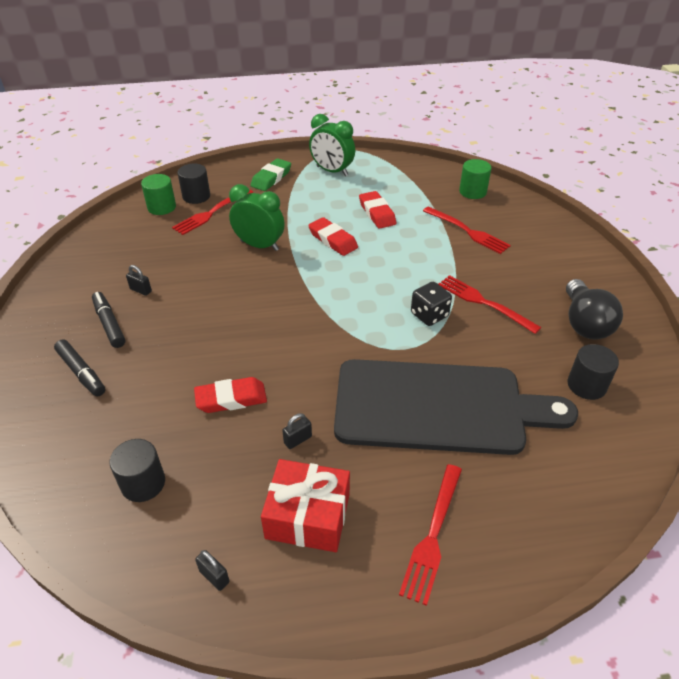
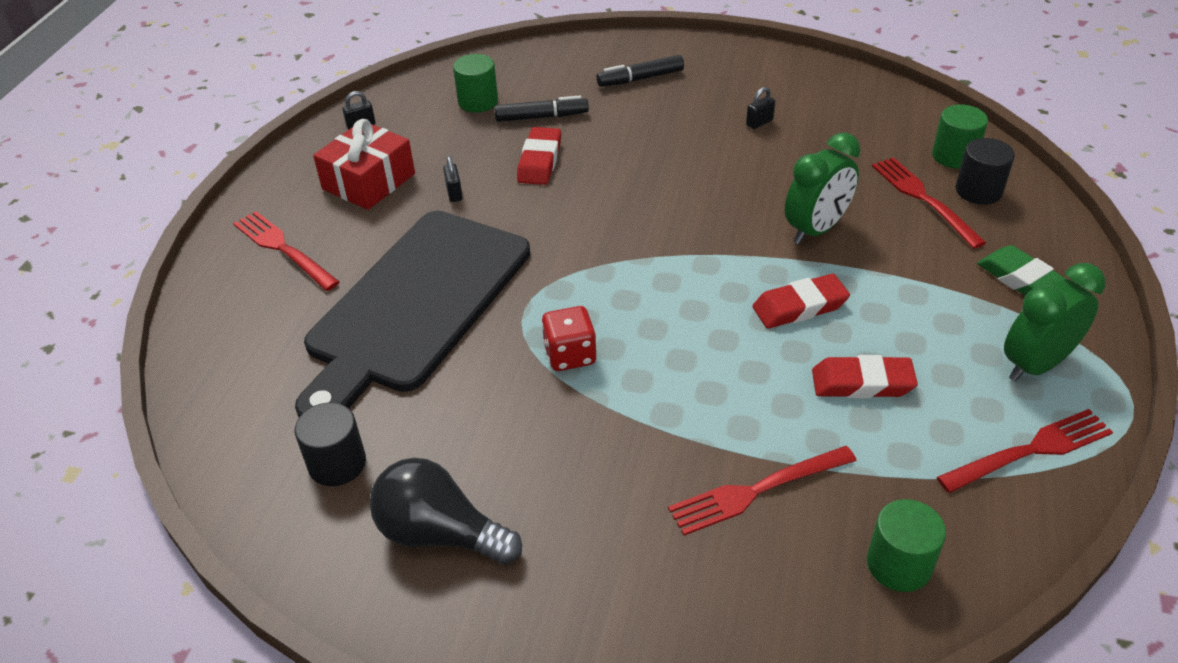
camera: 115 degrees right, 0 degrees up
black marker [92,292,125,348] -> black marker moved to [494,96,589,122]
black cylinder [109,439,165,502] -> green cylinder [453,54,498,113]
black dice [411,282,452,326] -> red dice [541,306,596,371]
red fork [438,275,541,334] -> red fork moved to [937,409,1113,493]

